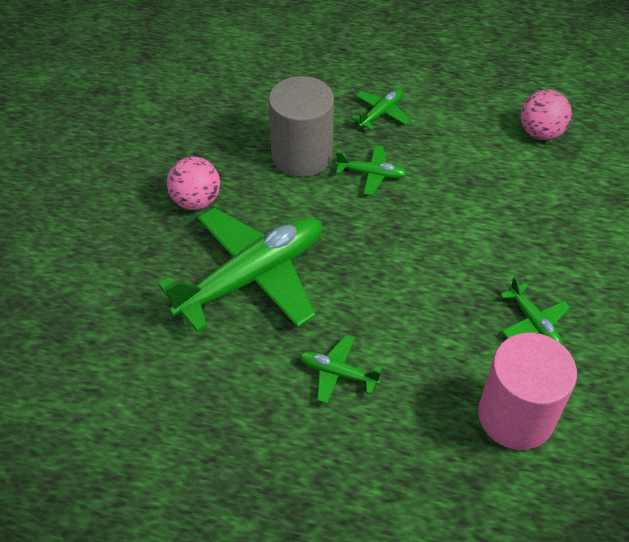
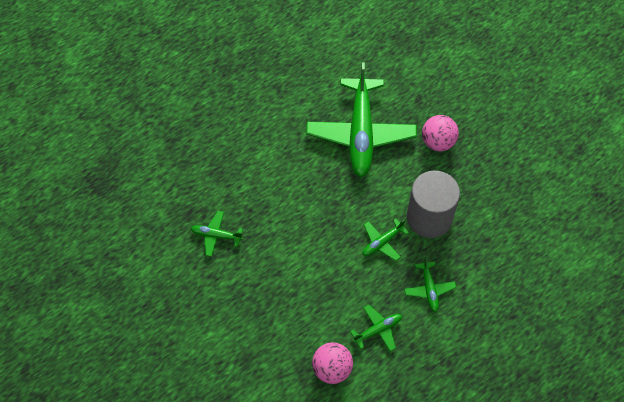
camera: 130 degrees right, 10 degrees up
green plane [299,335,382,404] -> green plane moved to [350,305,402,351]
pink cylinder [478,333,577,450] -> none

